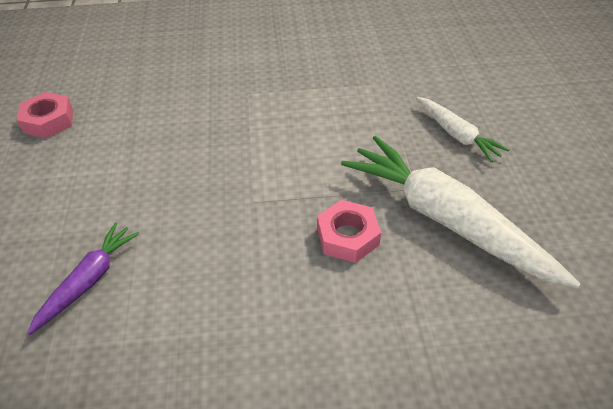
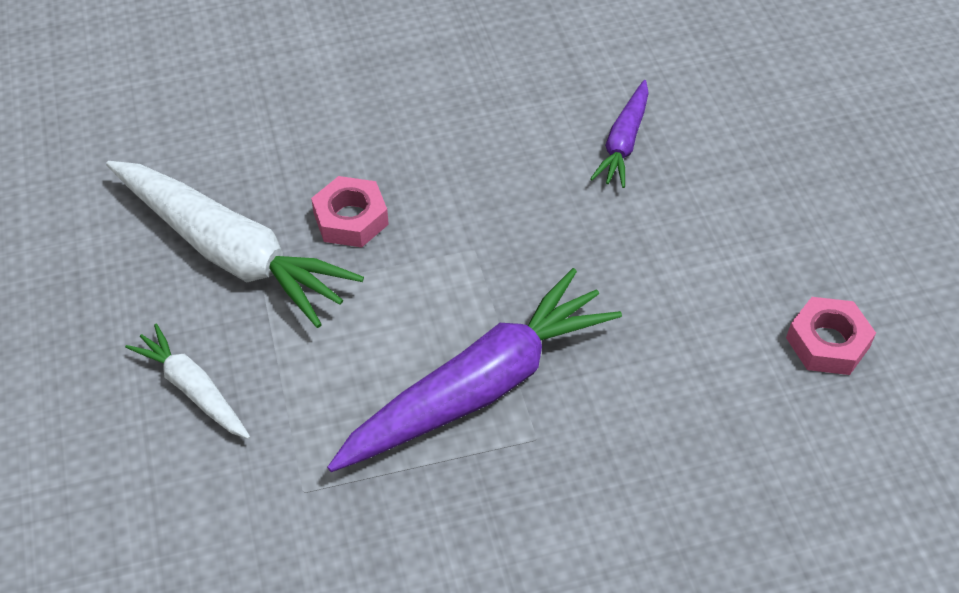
camera: 170 degrees right, 5 degrees up
none -> purple carrot [327,268,622,472]

